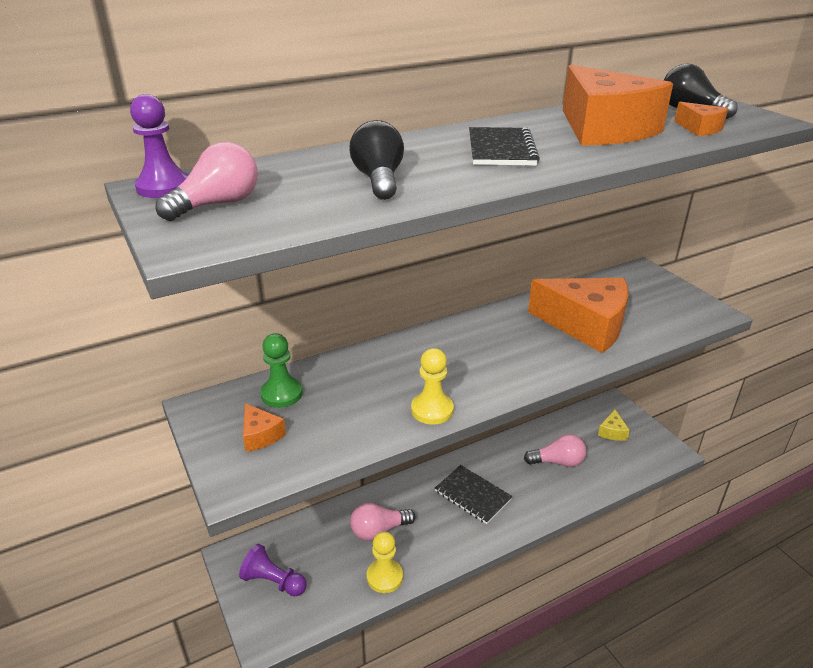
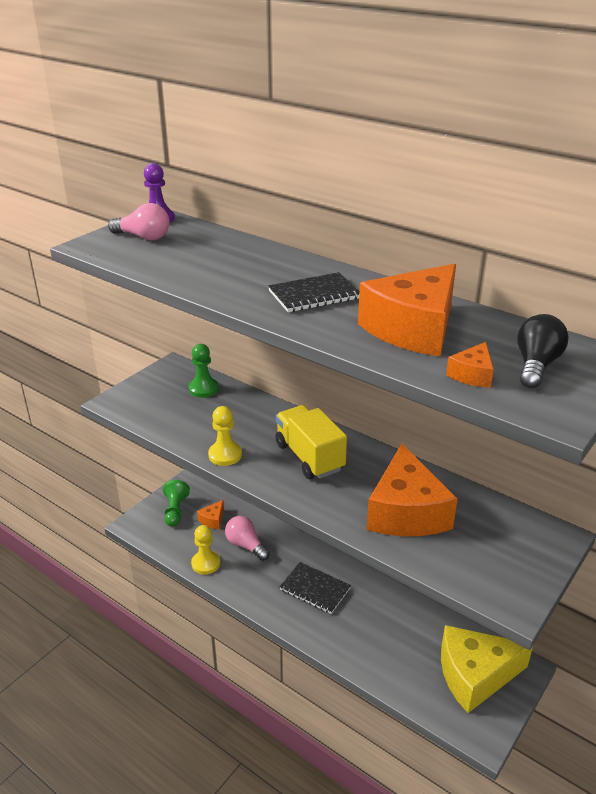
camera: 65 degrees right, 0 degrees up
purple pawn [239,544,307,596] -> green pawn [163,480,190,527]
orange cheese [243,403,286,452] -> orange cheese moved to [197,500,224,529]
black light bulb [349,120,404,200] -> none
black notebook [435,465,513,524] -> black notebook turned 75 degrees counterclockwise [279,562,351,614]
pink light bulb [524,434,586,467] -> none
yellow cheese [598,410,630,441] -> yellow cheese [441,625,533,713], size x2.35
none -> yellow truck [275,405,347,479]

